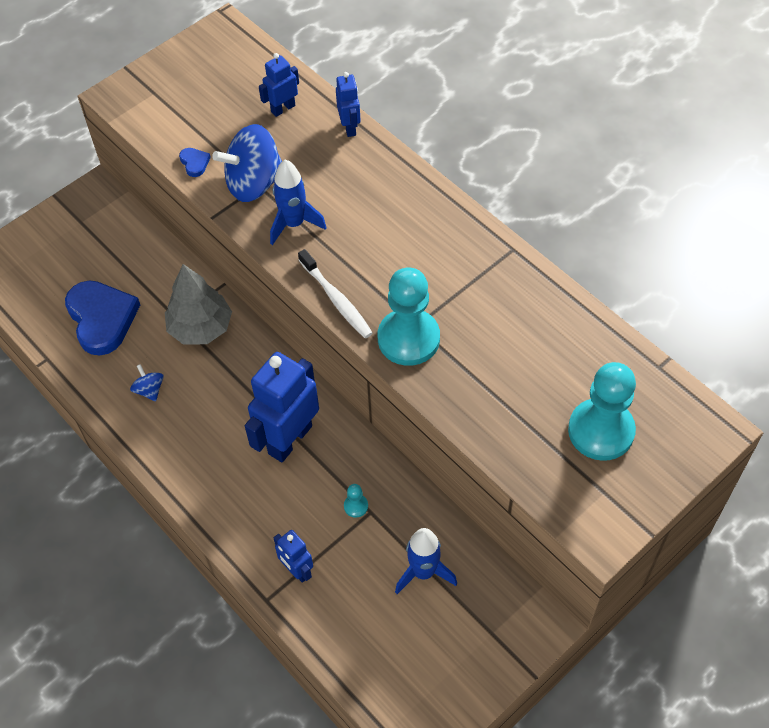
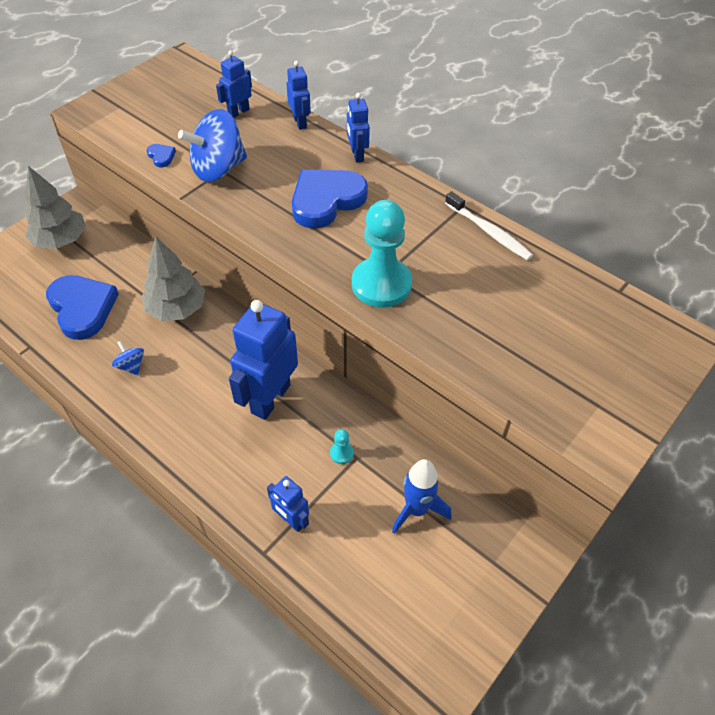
camera: 10 degrees left, 5 degrees down
blue rocket [270,159,327,245] -> none
white toothbrush [298,249,373,338] -> white toothbrush moved to [445,191,533,260]
turquoise pawn [568,362,636,461] -> none
none -> grey tree [25,166,86,249]
none -> blue heart [292,170,368,228]
none -> blue robot [347,93,370,163]

